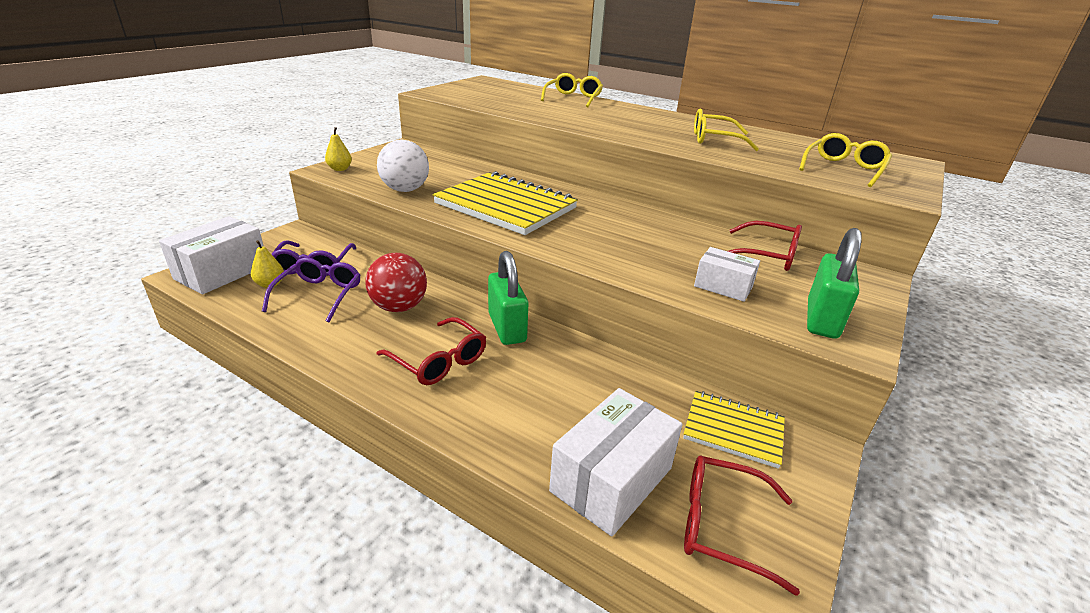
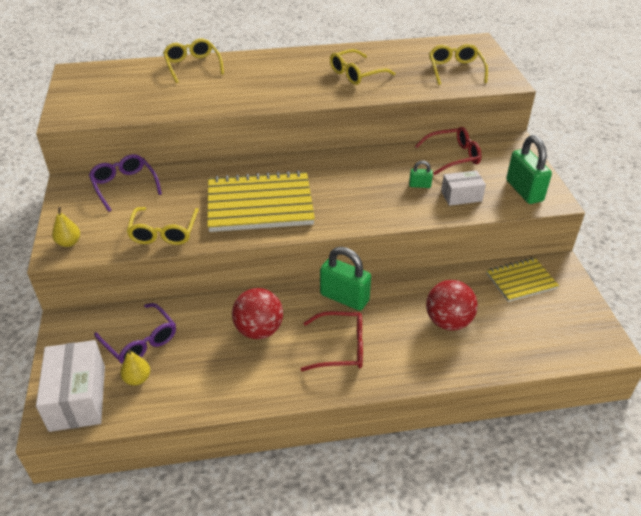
camera: 40 degrees left, 10 degrees up
purple glasses [262,257,360,322] -> purple glasses moved to [89,154,162,212]
white ball [377,140,429,192] -> yellow glasses [126,207,199,245]
white box [549,388,683,536] -> none
red glasses [684,456,800,596] -> none
none -> green padlock [409,161,433,188]
none -> red ball [426,280,478,330]

